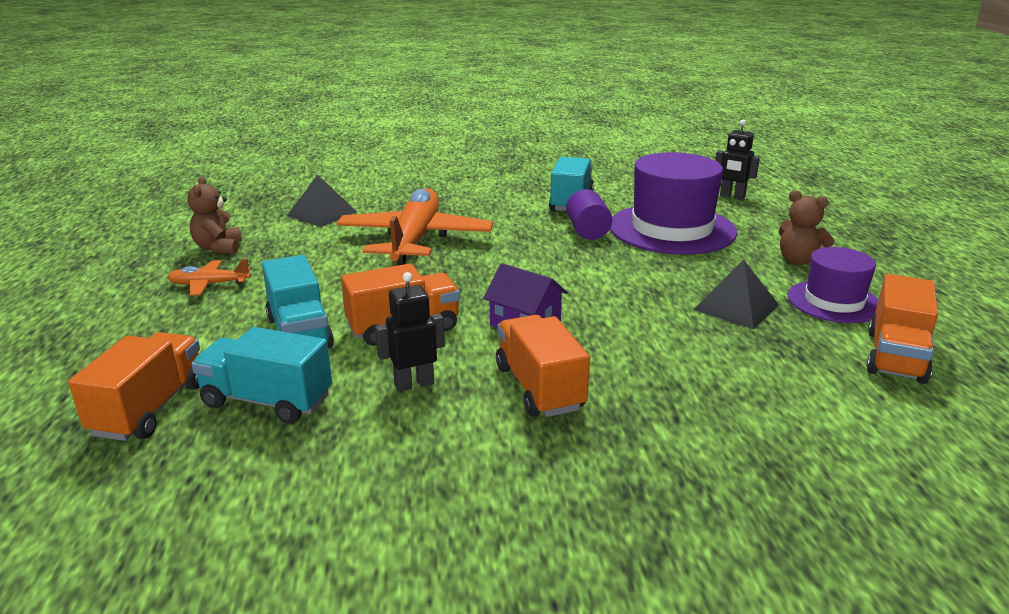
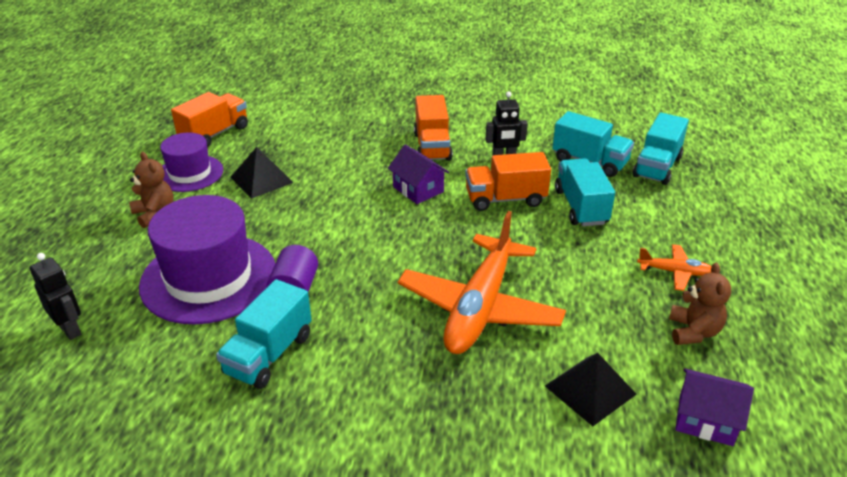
camera: 165 degrees left, 10 degrees up
orange truck [68,332,200,441] -> turquoise truck [633,112,689,185]
none -> purple house [675,368,754,446]

